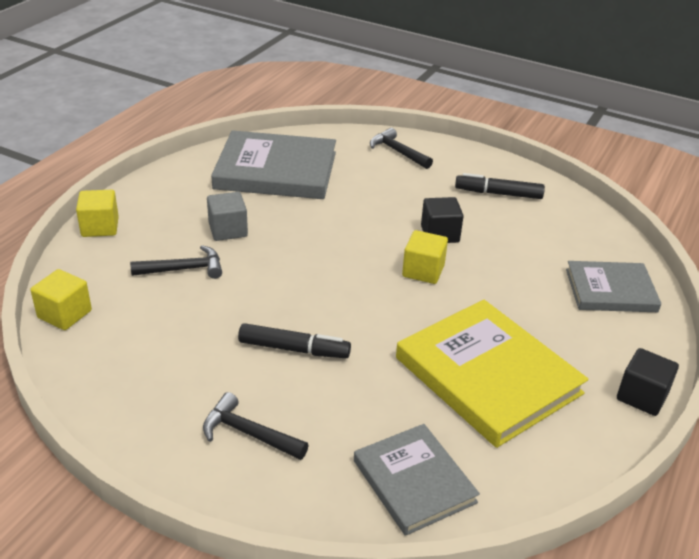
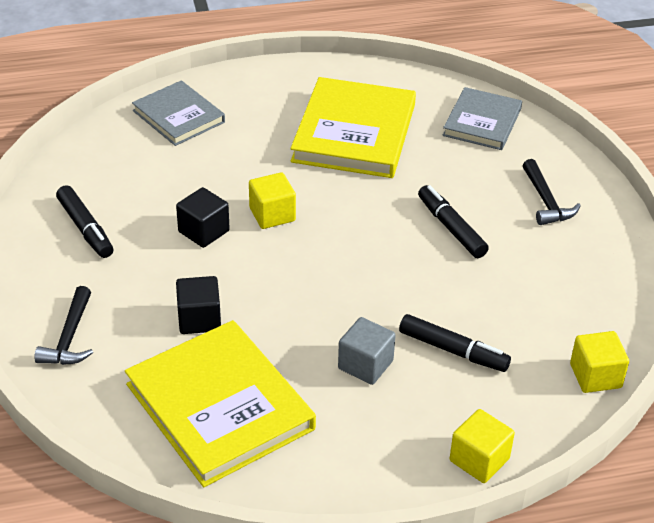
camera: 130 degrees left, 5 degrees up
black hammer [130,245,222,279] -> black marker [399,314,511,372]
grey book [211,130,336,199] -> yellow book [125,320,316,487]
black cube [617,348,679,416] -> black cube moved to [176,276,221,334]

